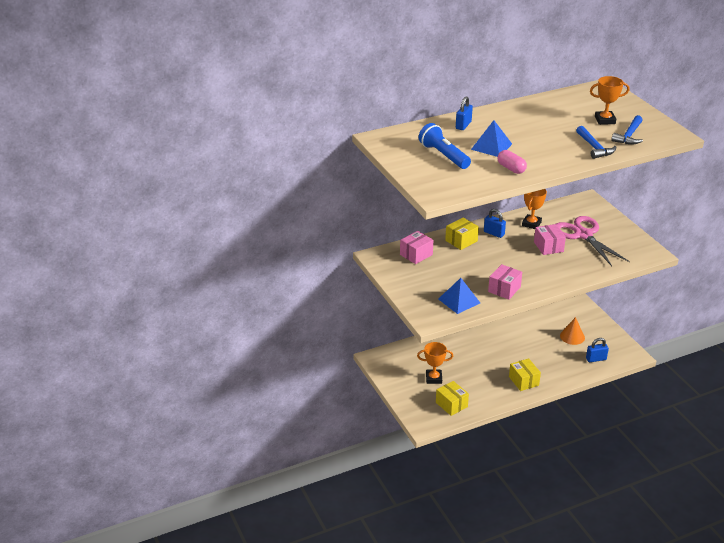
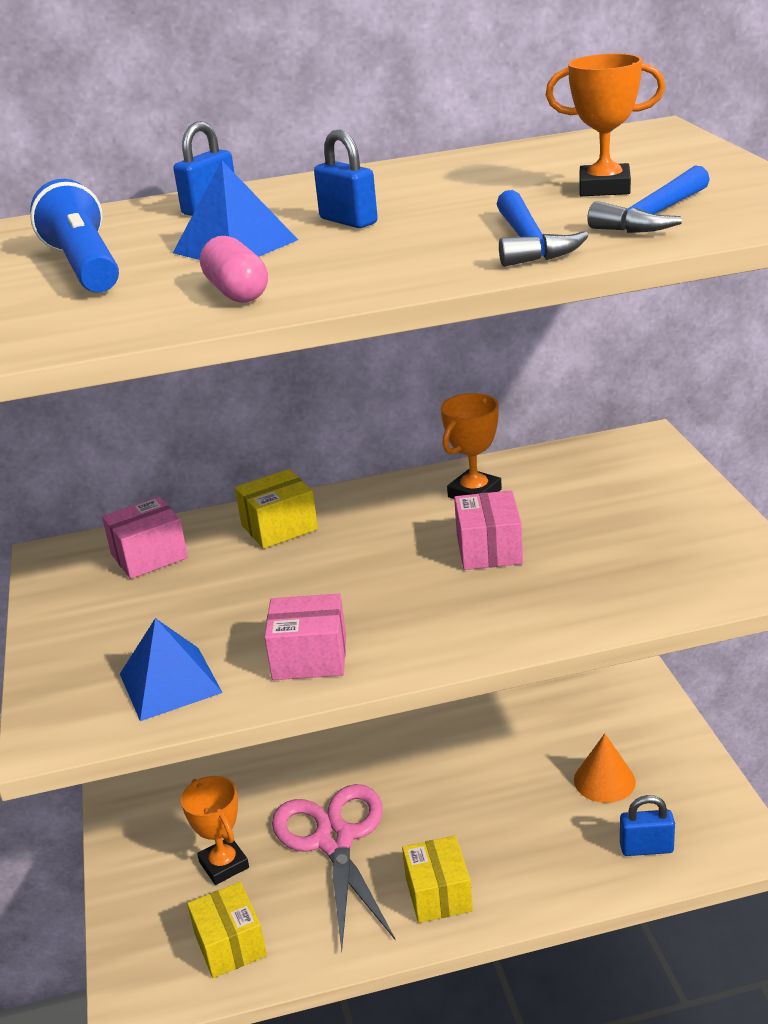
camera: 15 degrees right, 5 degrees down
orange trophy [417,342,453,384] -> orange trophy turned 45 degrees clockwise [181,776,249,885]
blue padlock [484,209,506,238] -> blue padlock moved to [314,130,378,228]
pink box [488,264,522,300] -> pink box turned 45 degrees clockwise [264,594,346,680]
pink scissors [556,216,630,266] -> pink scissors moved to [272,784,396,951]

